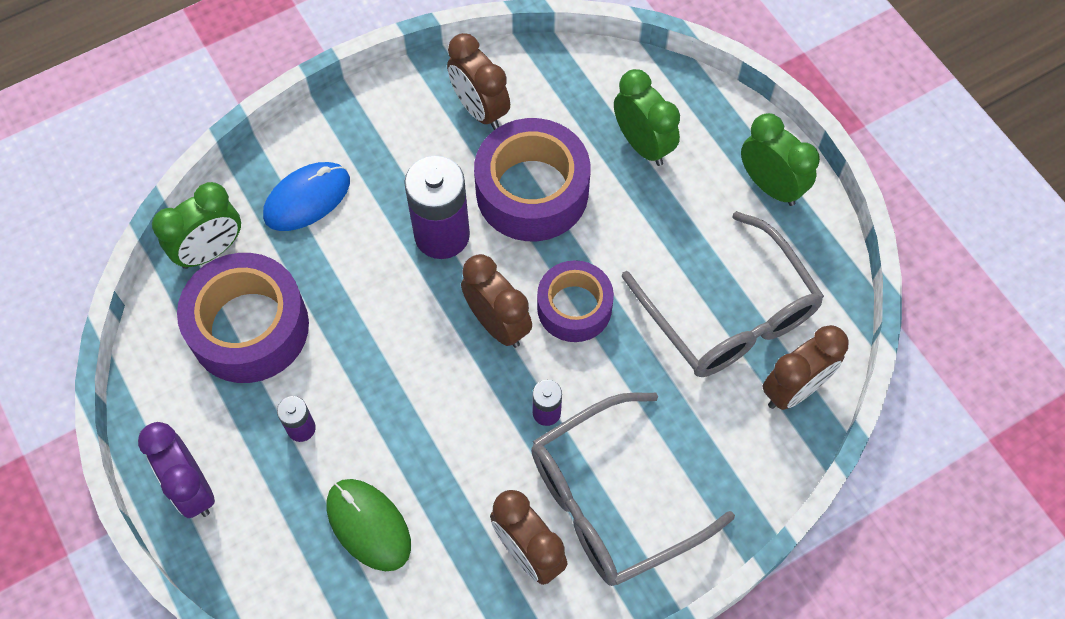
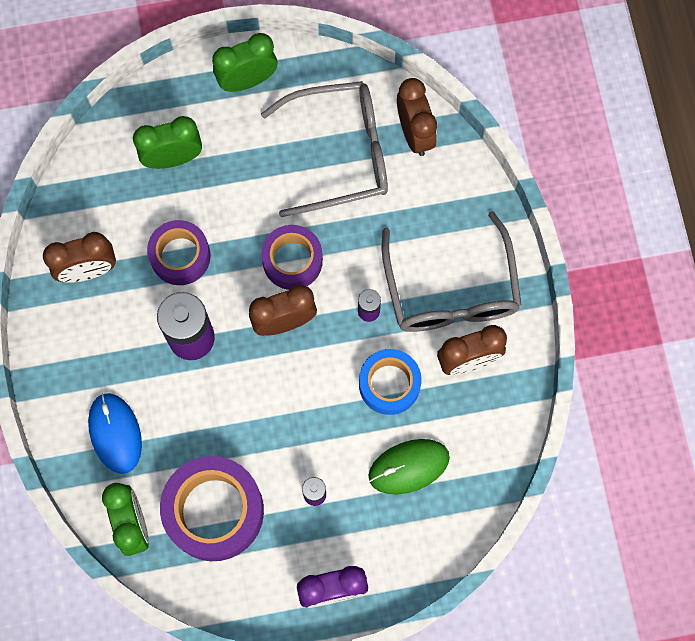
camera: 70 degrees left, 10 degrees up
purple tape [474,118,591,241] -> purple tape [147,220,210,285], size x0.64
none -> blue tape [359,349,422,415]

